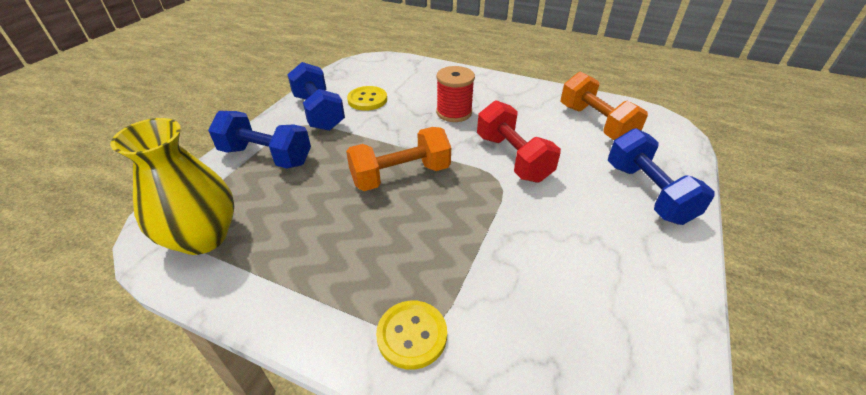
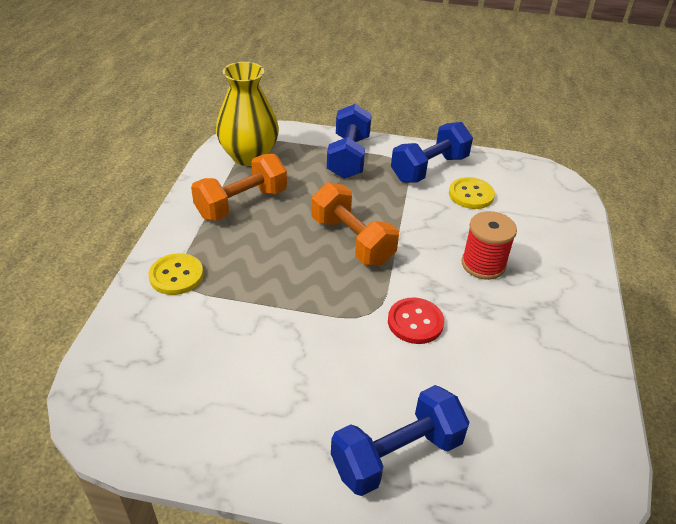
camera: 75 degrees right, 0 degrees up
red dumbbell [477,100,561,183] -> red button [388,297,444,344]
orange dumbbell [561,71,648,140] -> orange dumbbell moved to [191,154,287,221]

